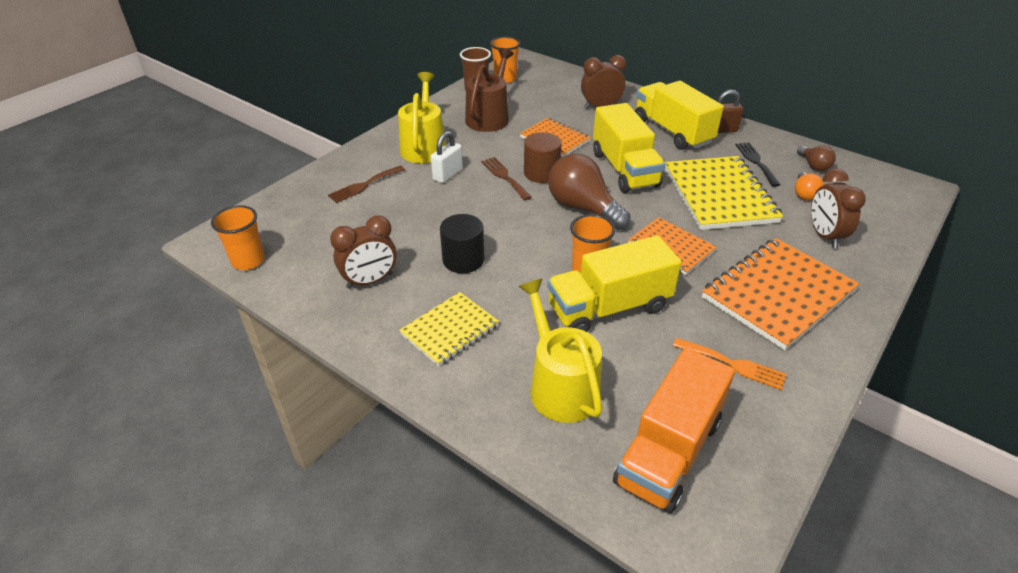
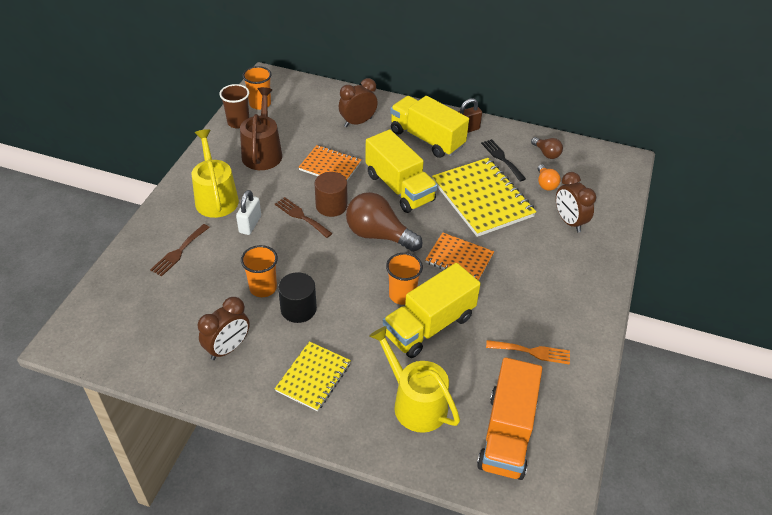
camera: 20 degrees left, 5 degrees up
orange cup [211,205,265,270] -> orange cup moved to [241,245,278,297]
orange notebook [702,238,859,351] -> none

